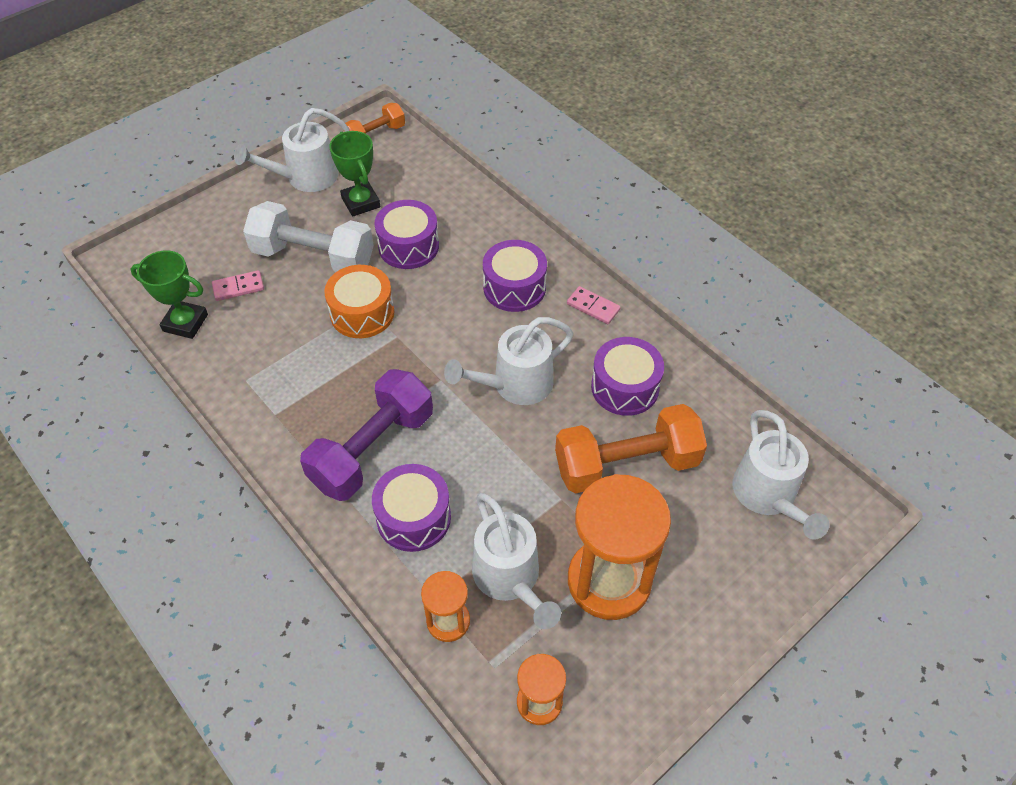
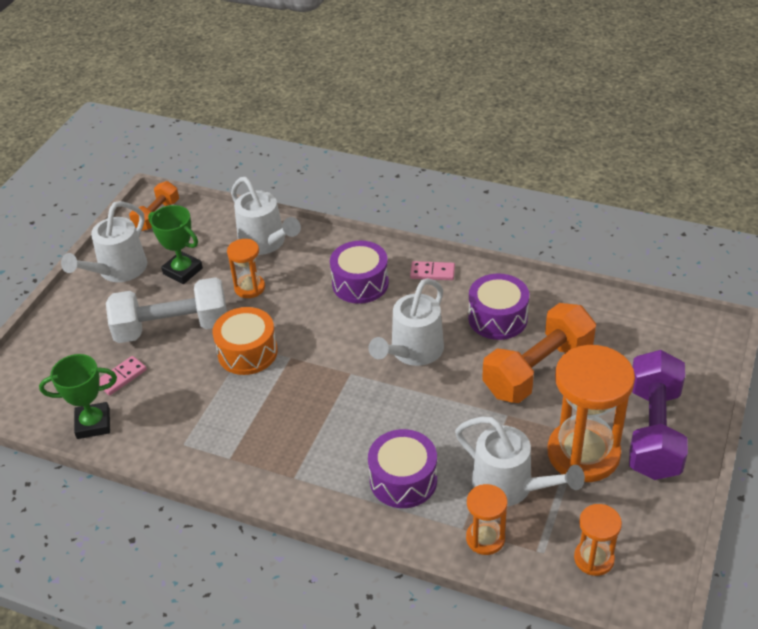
camera: 25 degrees left, 10 degrees down
purple dumbbell [300,369,433,501] -> purple dumbbell moved to [629,350,688,480]
purple drum [374,200,439,269] -> orange hourglass [227,239,265,298]
white watering can [733,410,830,540] -> white watering can moved to [231,177,301,255]

